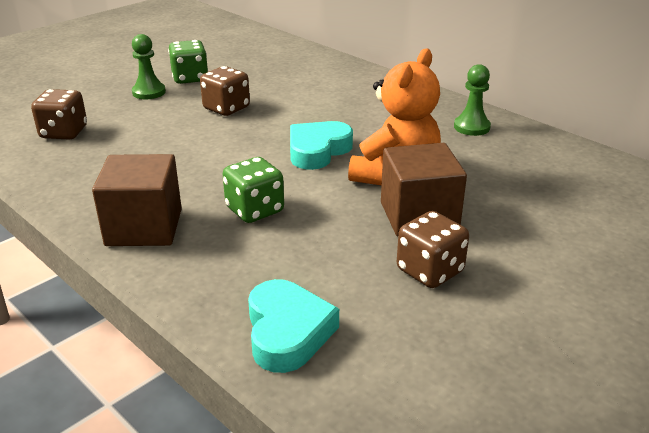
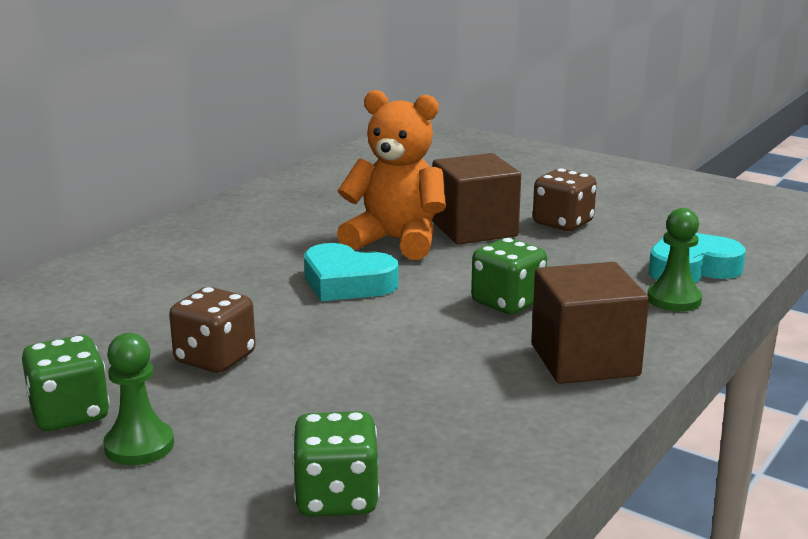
camera: 100 degrees left, 10 degrees down
brown dice [31,89,87,140] -> green dice [292,411,380,517]
green pawn [454,64,491,136] -> green pawn moved to [647,208,702,312]

